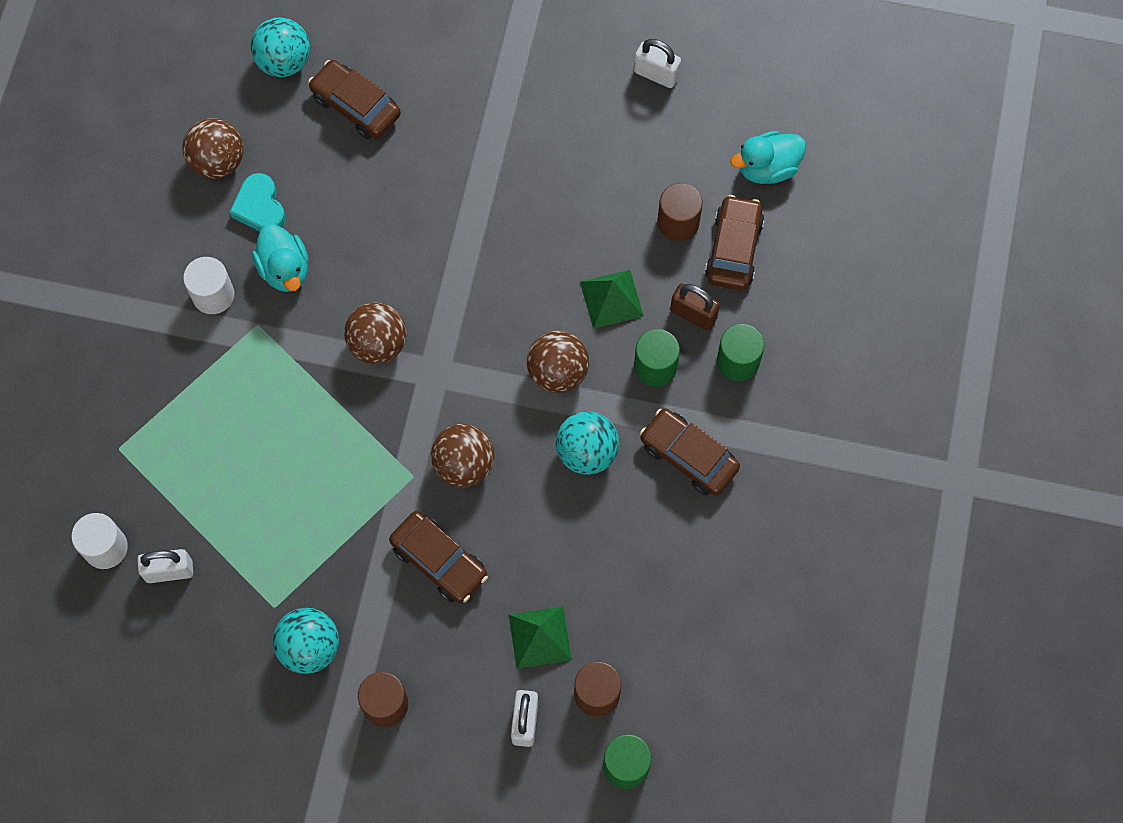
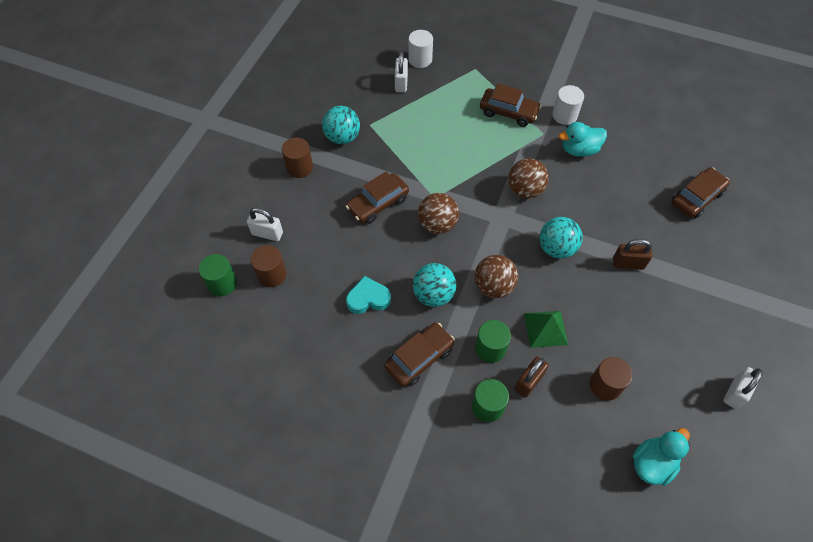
camera: 100 degrees right, 10 degrees down
brown ball [182,118,243,179] -> none
turquoise heart [230,173,286,232] -> turquoise heart moved to [346,276,391,314]
turquoise ball [251,17,310,77] -> turquoise ball moved to [540,217,583,259]
green pyramid [509,606,572,669] -> none
brown car [705,195,765,290] -> brown car moved to [480,83,541,127]
turquoise duck [730,131,806,184] -> turquoise duck turned 60 degrees clockwise [633,428,690,486]
none -> brown padlock [613,239,652,270]

